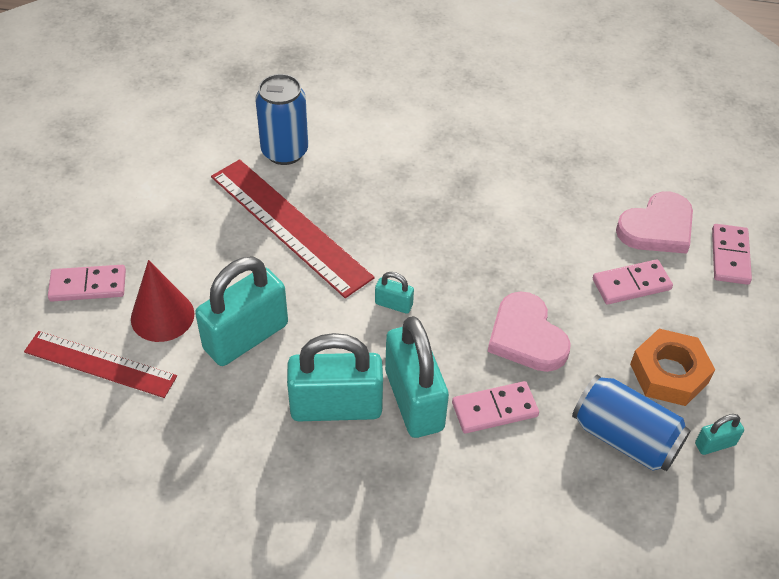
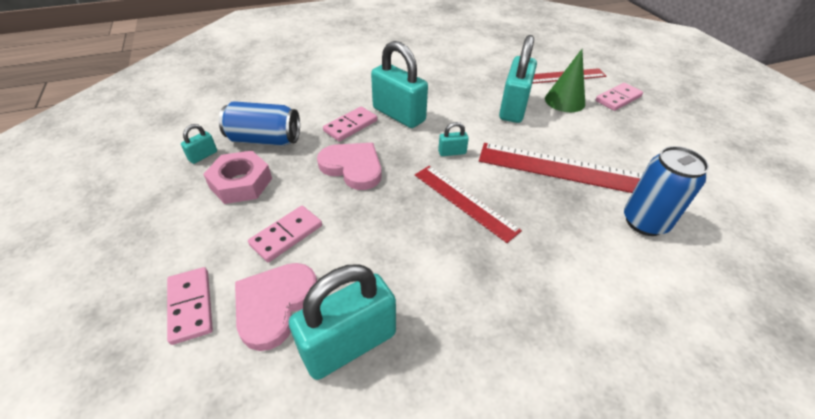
camera: 150 degrees right, 5 degrees down
red cone [131,260,194,342] -> green cone [545,49,585,112]
turquoise padlock [287,333,383,421] -> turquoise padlock moved to [289,264,396,380]
orange nut [630,329,715,406] -> pink nut [203,151,272,204]
none -> red ruler [415,166,522,243]

